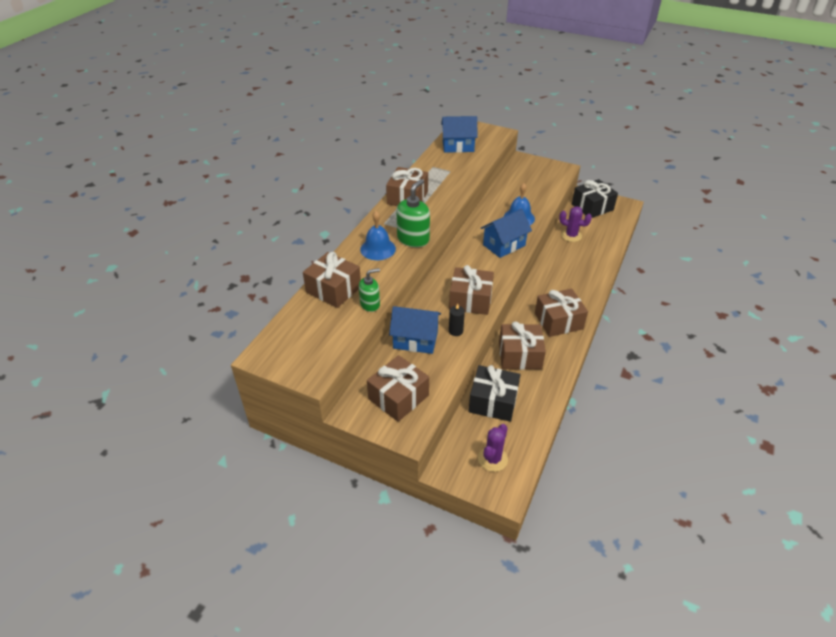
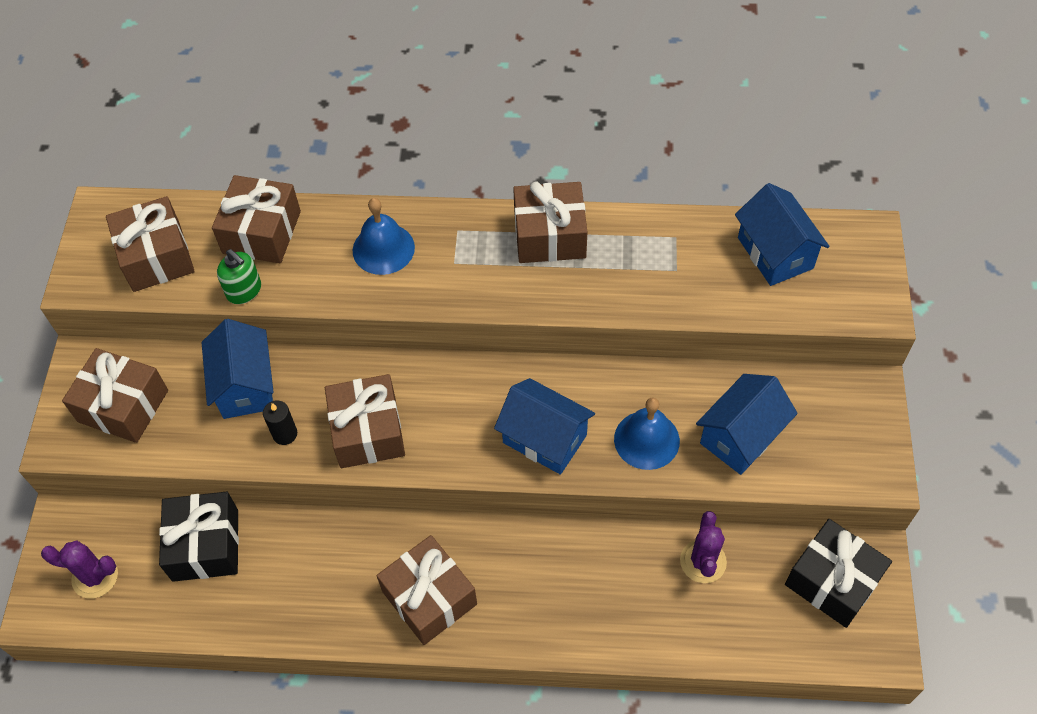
camera: 70 degrees right, 15 degrees up
green soap dispenser [396,179,430,247] -> none
brown gift [499,321,546,370] -> brown gift moved to [106,196,195,292]
none -> blue house [696,374,798,475]

